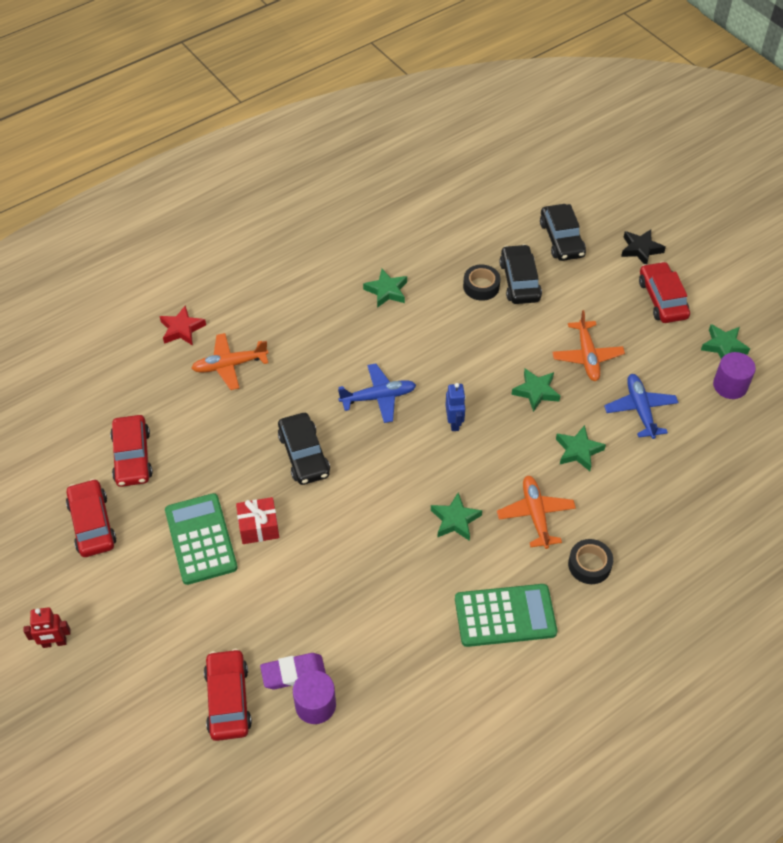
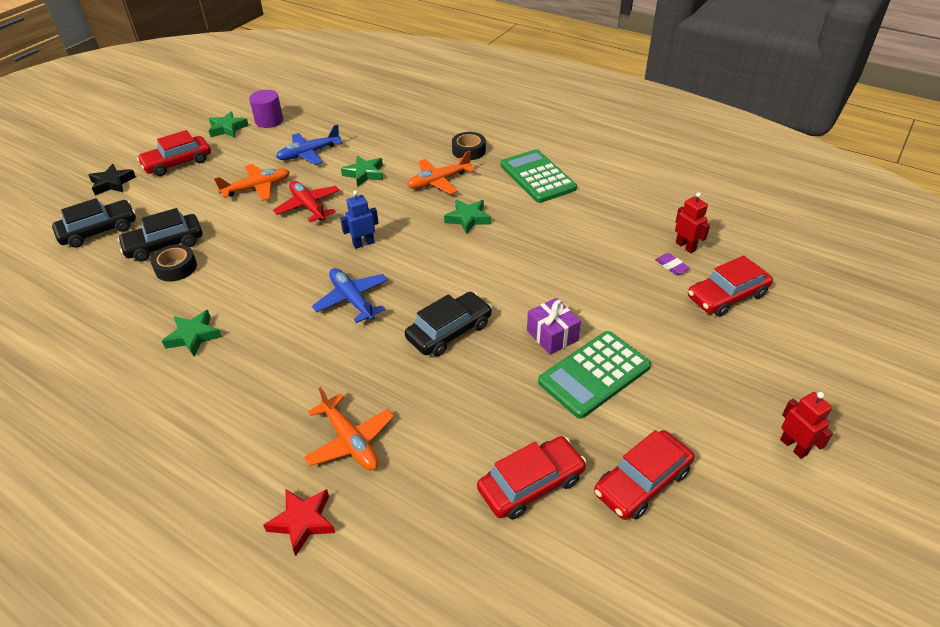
camera: 110 degrees left, 10 degrees down
red gift [236,497,279,544] -> purple gift [527,298,581,355]
purple eraser [260,653,326,689] -> purple eraser [655,253,690,275], size x0.60
purple cylinder [293,670,336,724] -> red robot [675,192,710,253]
green star [512,369,560,412] -> red plane [273,181,340,222]

